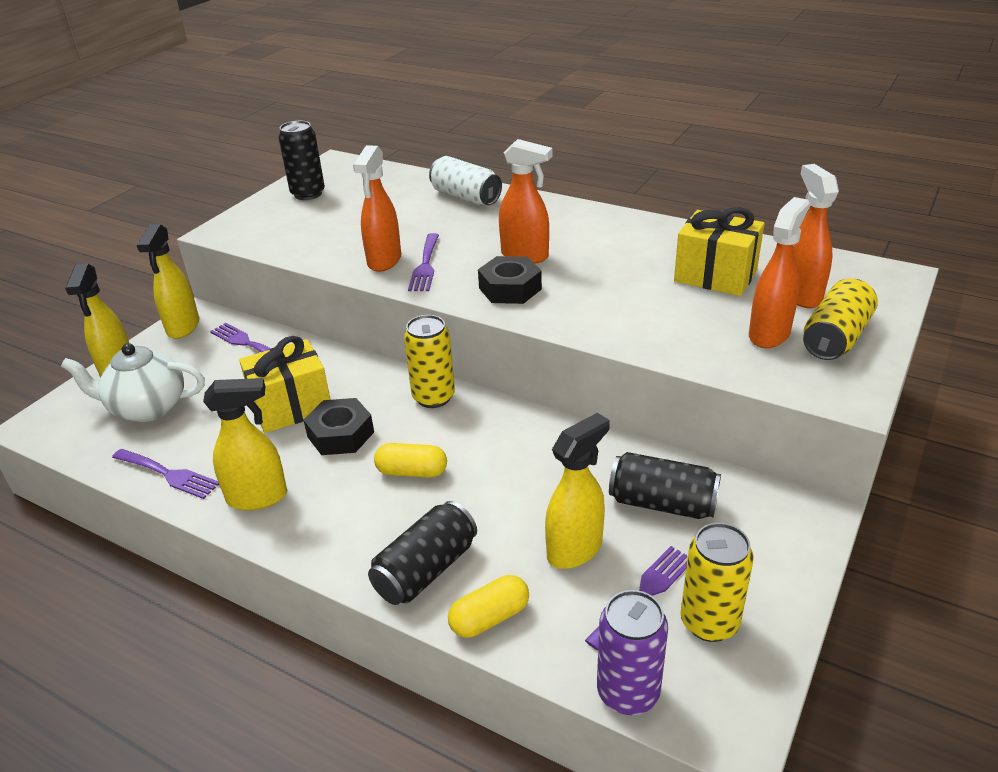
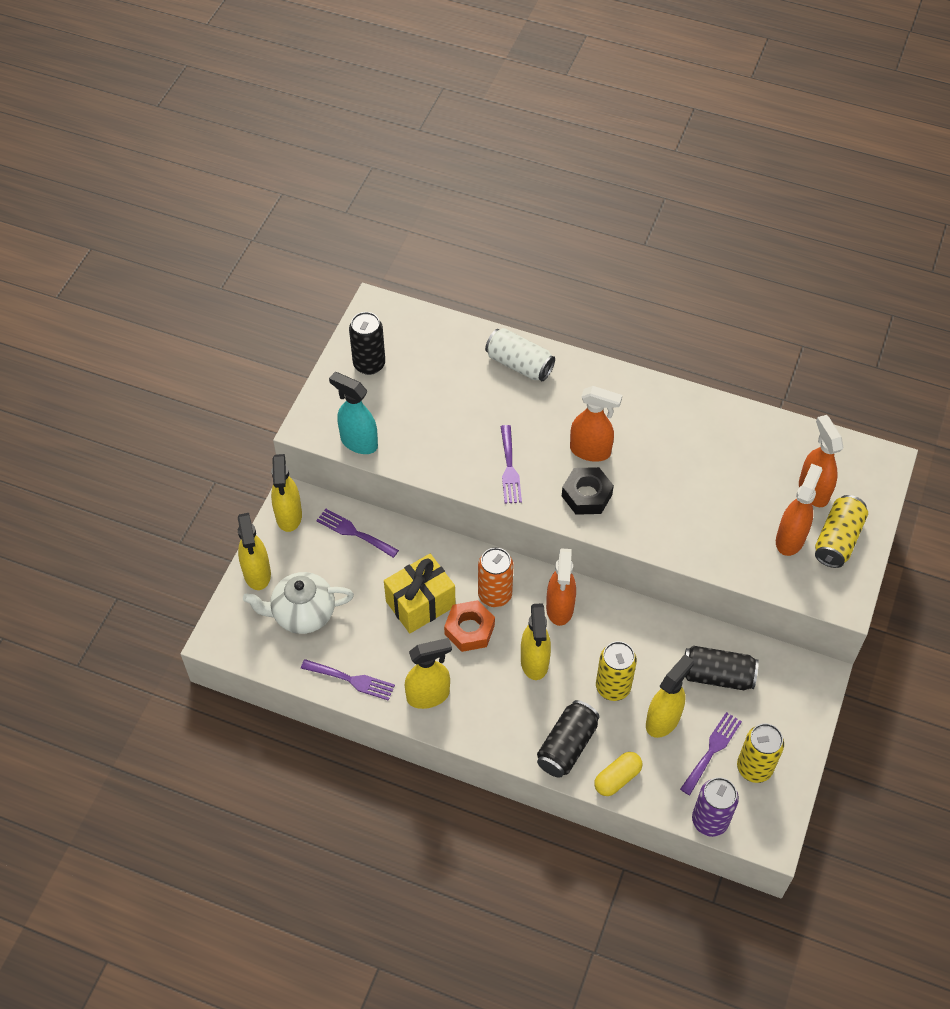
camera: 10 degrees left, 20 degrees up
black nut [304,398,374,455] -> orange nut [444,600,495,652]
orange spray bottle [353,145,401,272] -> orange spray bottle moved to [546,548,576,626]
yellow capsule [374,443,447,478] -> yellow spray bottle [521,603,551,680]
yellow can [404,315,455,408] -> yellow can moved to [596,641,637,701]
yellow gift [674,207,764,296] -> none
none -> turquoise spray bottle [329,372,378,454]
none -> orange can [478,548,514,607]

